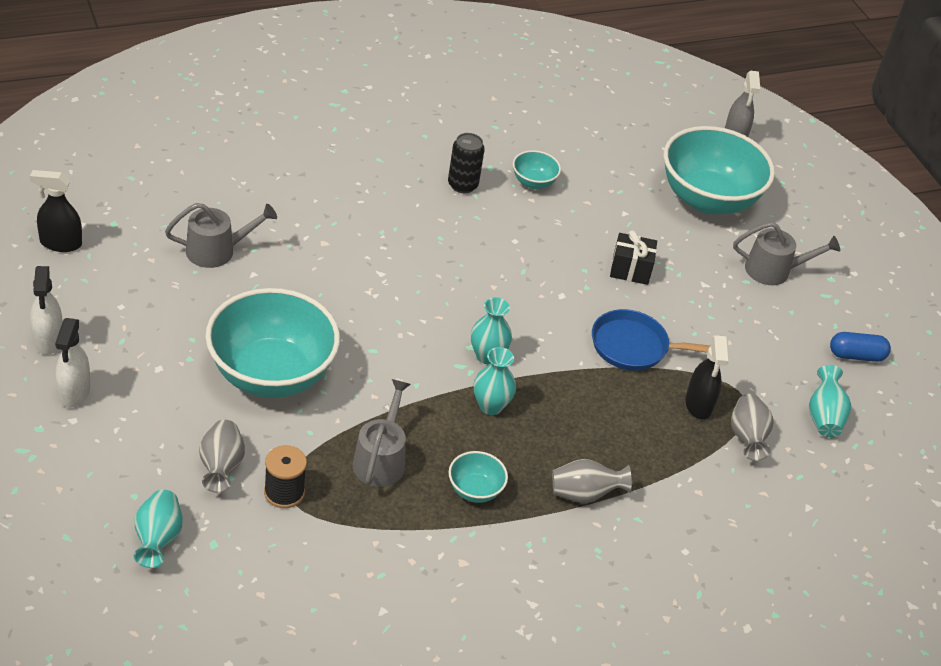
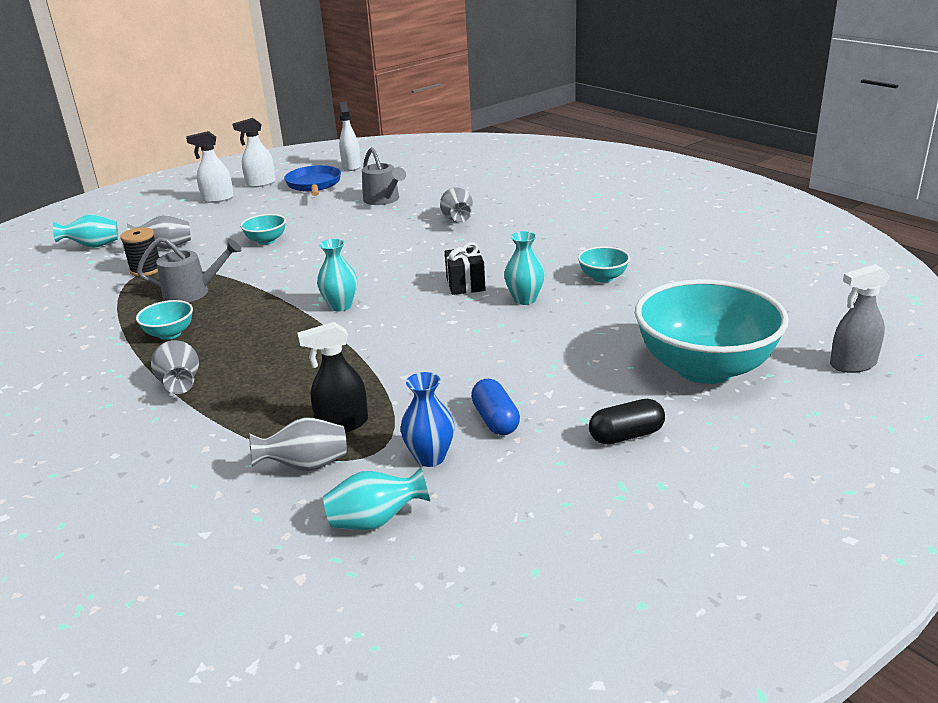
camera: 80 degrees right, 15 degrees down
black spray bottle [30,170,82,252] -> white spray bottle [339,102,361,171]
turquoise bowl [205,288,340,398] -> turquoise bowl [240,214,286,245], size x0.43
black can [448,133,485,193] -> none
turquoise vase [474,347,516,415] -> turquoise vase moved to [504,231,545,305]
blue pan [592,309,710,371] -> blue pan moved to [284,165,341,196]
black gift [610,230,657,285] -> black gift moved to [445,242,486,295]
grey watering can [733,222,840,285] -> black capsule [589,399,665,445]
blue capsule [830,332,891,362] -> blue capsule moved to [471,379,520,435]
none -> blue vase [400,372,455,467]
none -> grey vase [440,187,473,222]

